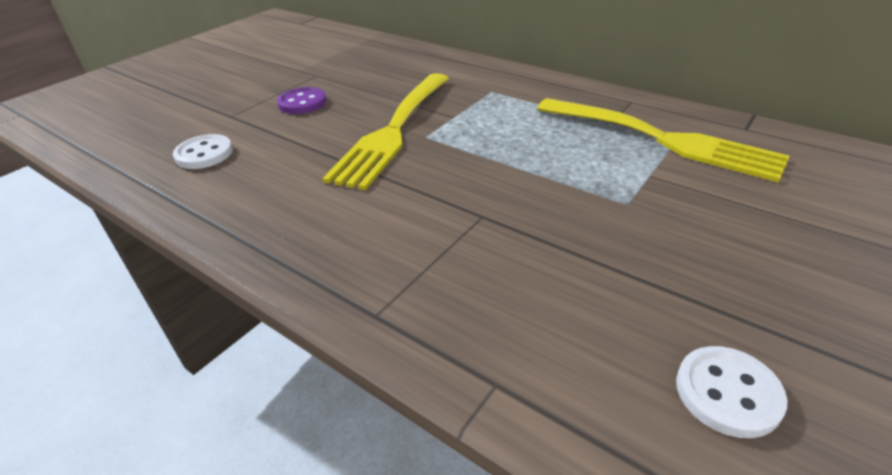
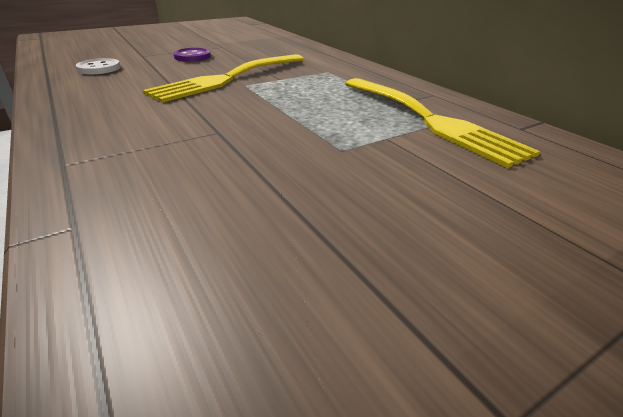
camera: 20 degrees right, 5 degrees down
white button [676,346,788,438] -> none

